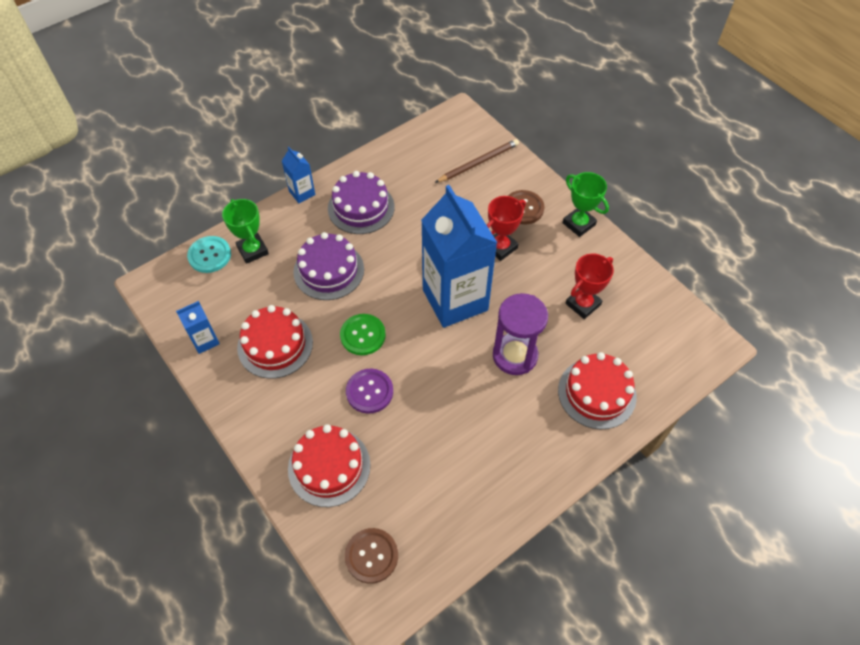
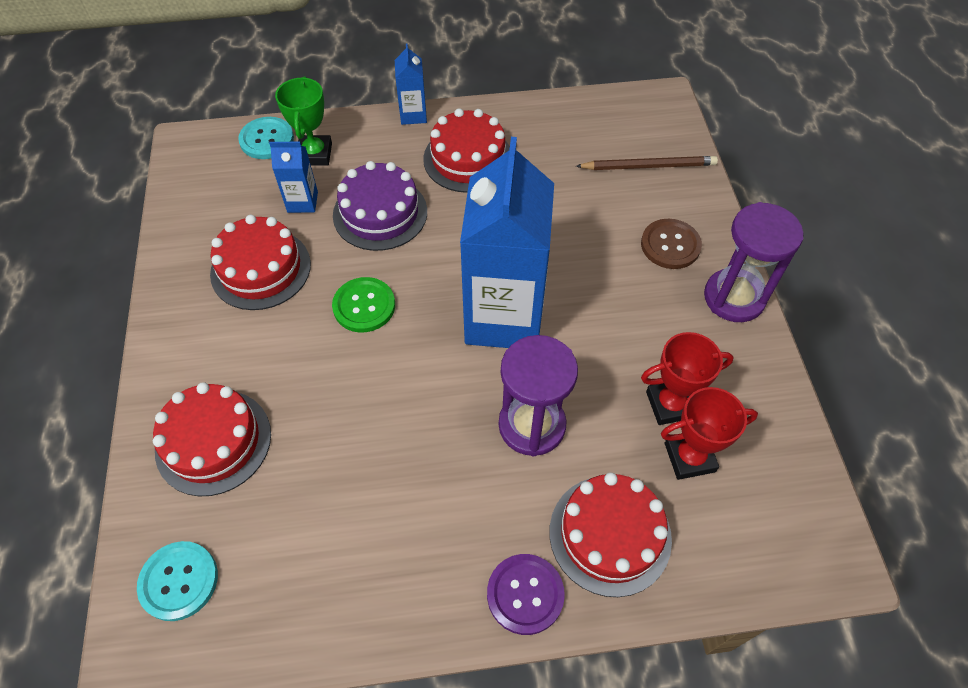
camera: 30 degrees right, 0 degrees up
blue carton [176,301,220,354] -> blue carton moved to [269,142,318,213]
purple cake [328,171,395,234] -> red cake [423,108,510,193]
brown button [345,528,398,584] -> turquoise button [137,541,218,621]
purple button [346,369,393,414] -> purple button moved to [487,554,565,635]
red trophy [487,196,526,261] -> red trophy moved to [661,387,758,480]
green trophy [563,172,609,237] -> purple hourglass [704,202,803,322]

